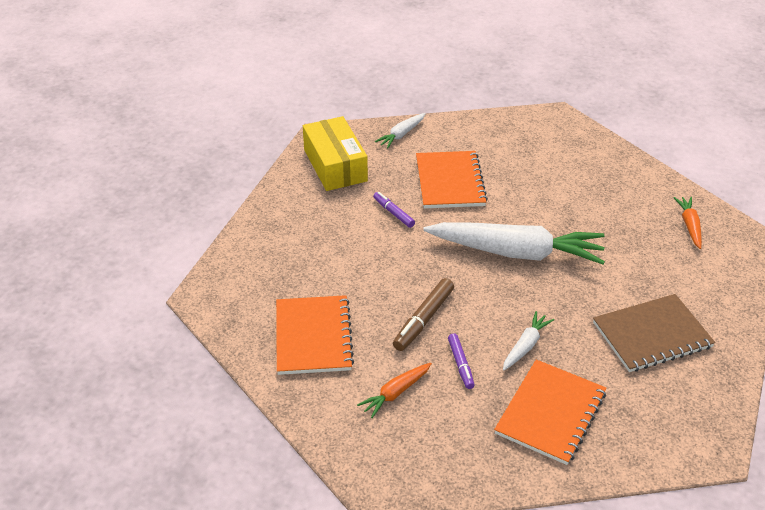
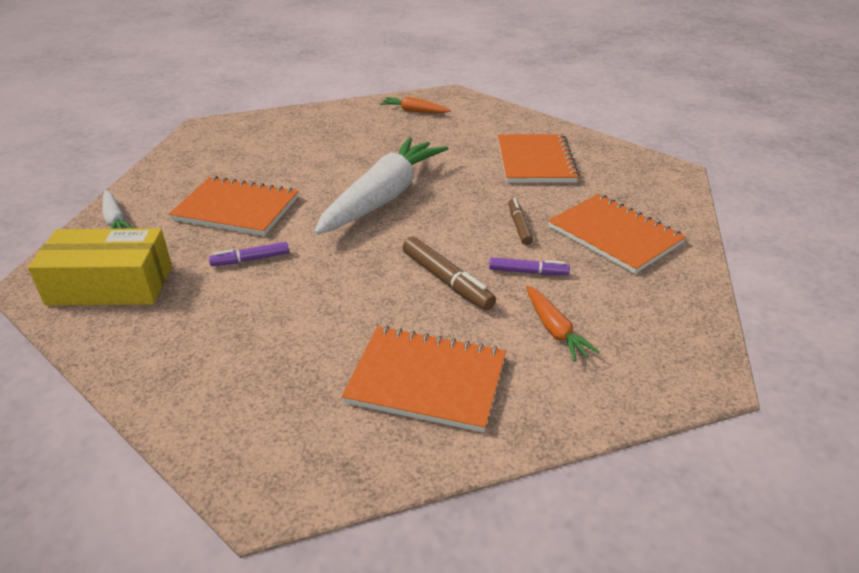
camera: 70 degrees left, 5 degrees down
white carrot [503,311,554,370] -> brown marker [509,198,533,245]
brown notebook [593,294,715,372] -> orange notebook [498,134,580,183]

